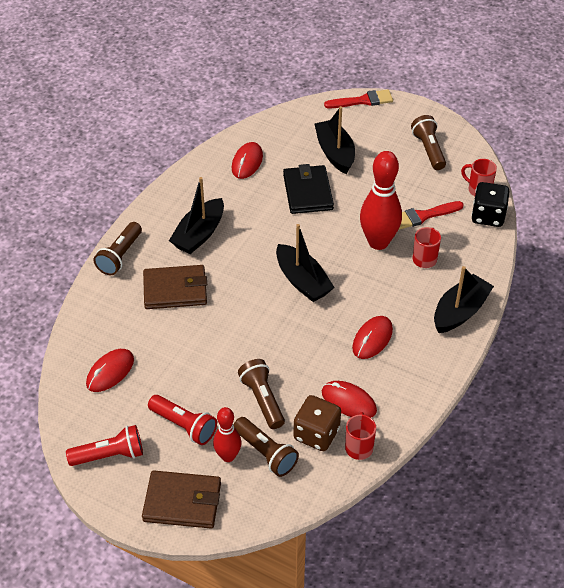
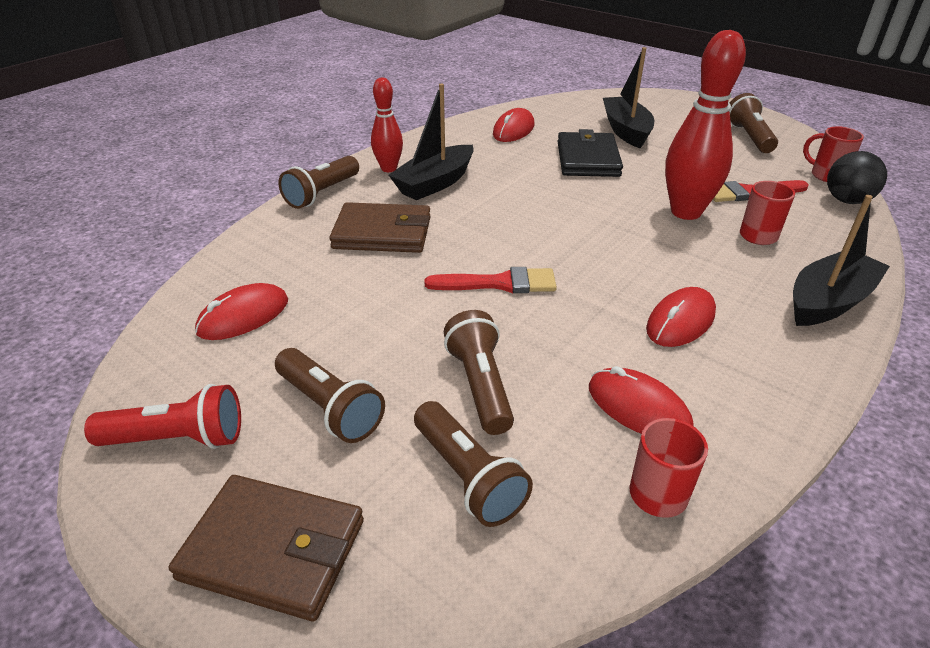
camera: 10 degrees right, 10 degrees down
red flashlight [148,395,217,445] -> brown flashlight [275,348,385,443]
red bowling pin [213,407,241,462] -> red bowling pin moved to [371,77,403,172]
black boat [276,224,335,302] -> none
brown dice [294,395,341,451] -> none
red brush [324,90,393,108] -> red brush moved to [425,267,557,293]
black dice [471,182,510,227] -> black ball [827,151,887,204]

